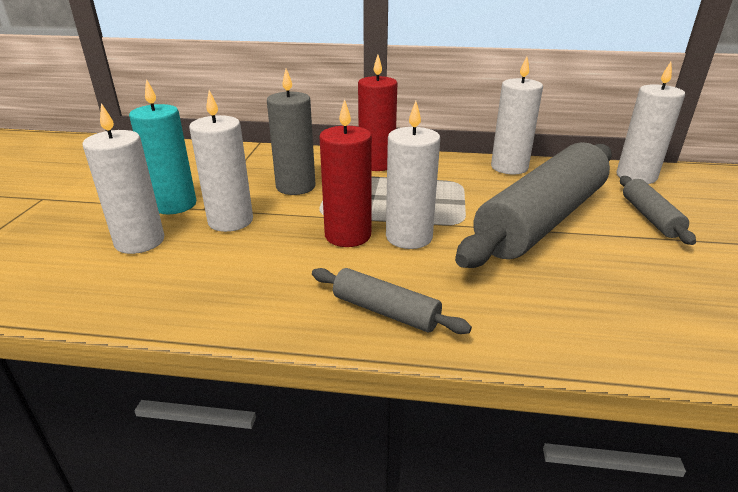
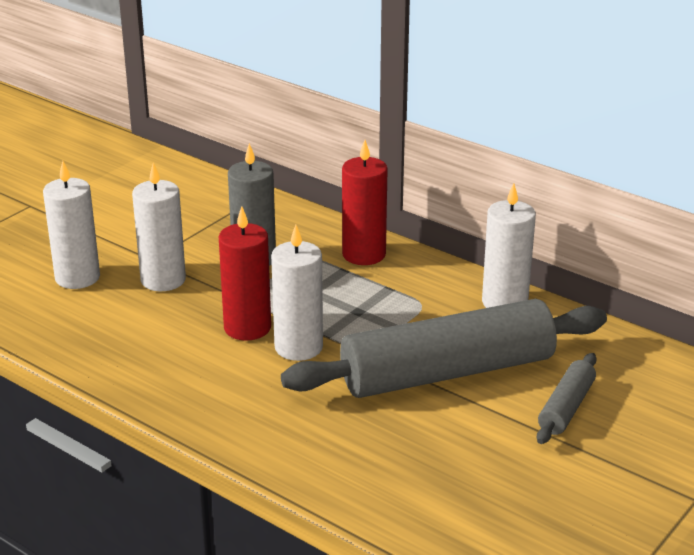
camera: 30 degrees right, 0 degrees up
turquoise candle [129,79,196,214] -> none
grey rolling pin [312,268,472,334] -> none
white candle [616,62,685,184] -> none

